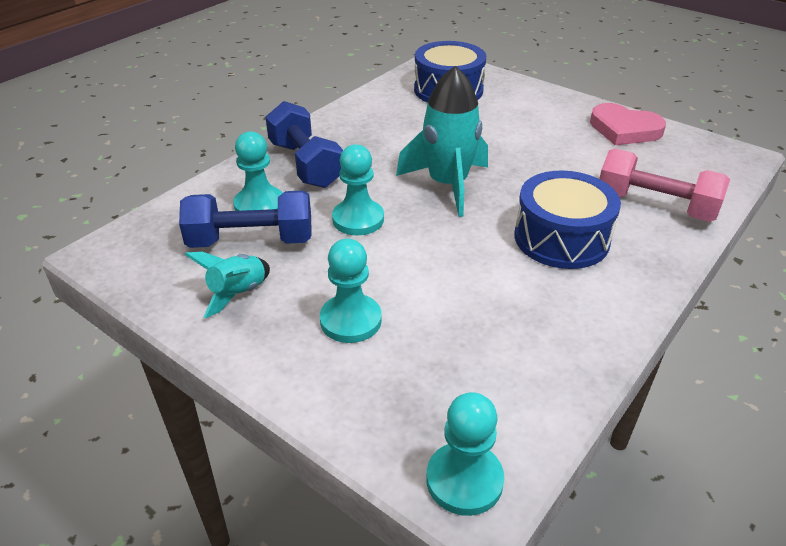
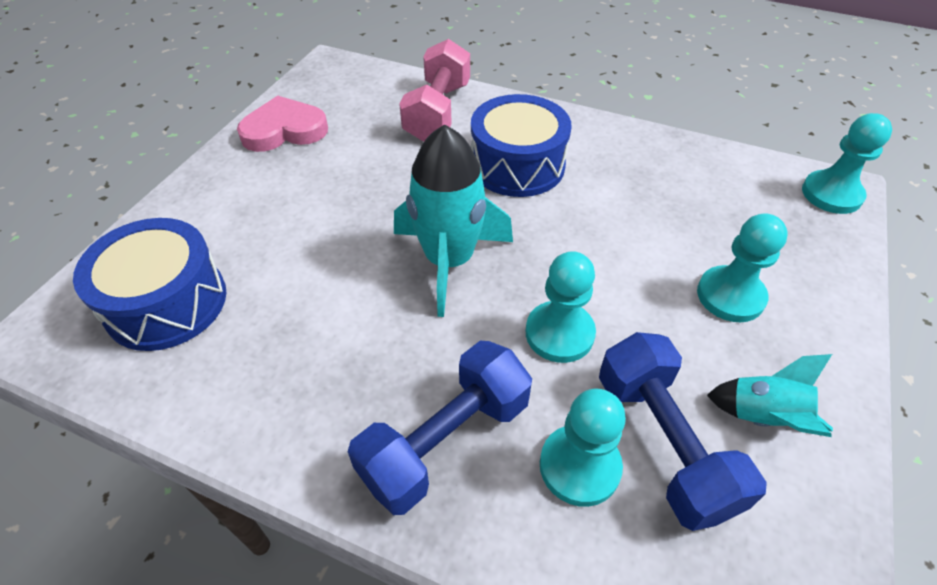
camera: 105 degrees left, 10 degrees up
pink heart [590,103,666,145] -> pink heart turned 120 degrees counterclockwise [237,95,328,152]

